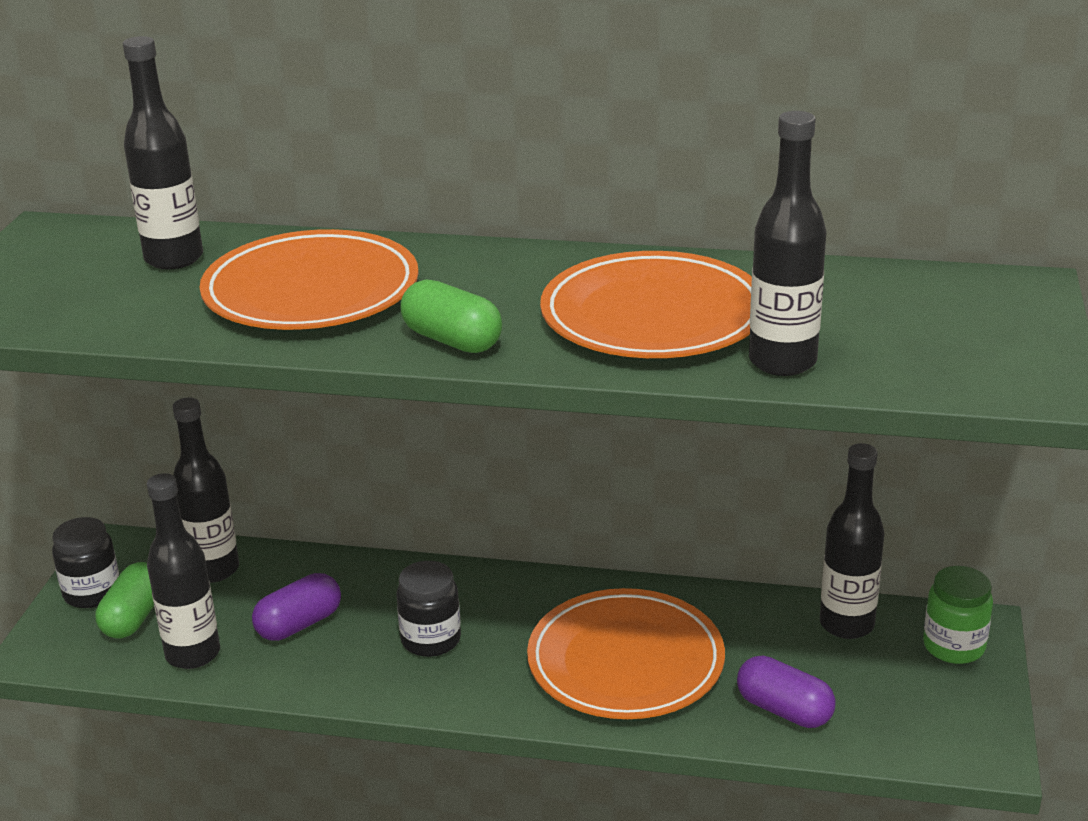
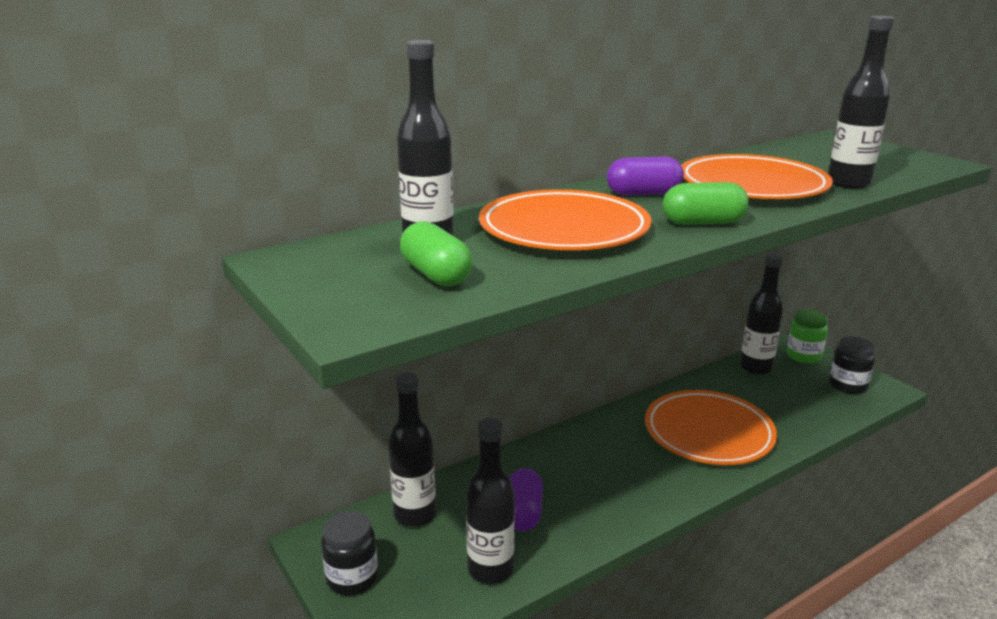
camera: 45 degrees left, 5 degrees down
green capsule [95,562,154,638] -> green capsule moved to [400,221,472,286]
black jar [396,561,461,657] -> black jar moved to [829,336,875,394]
purple capsule [737,656,835,728] -> purple capsule moved to [607,156,684,195]

